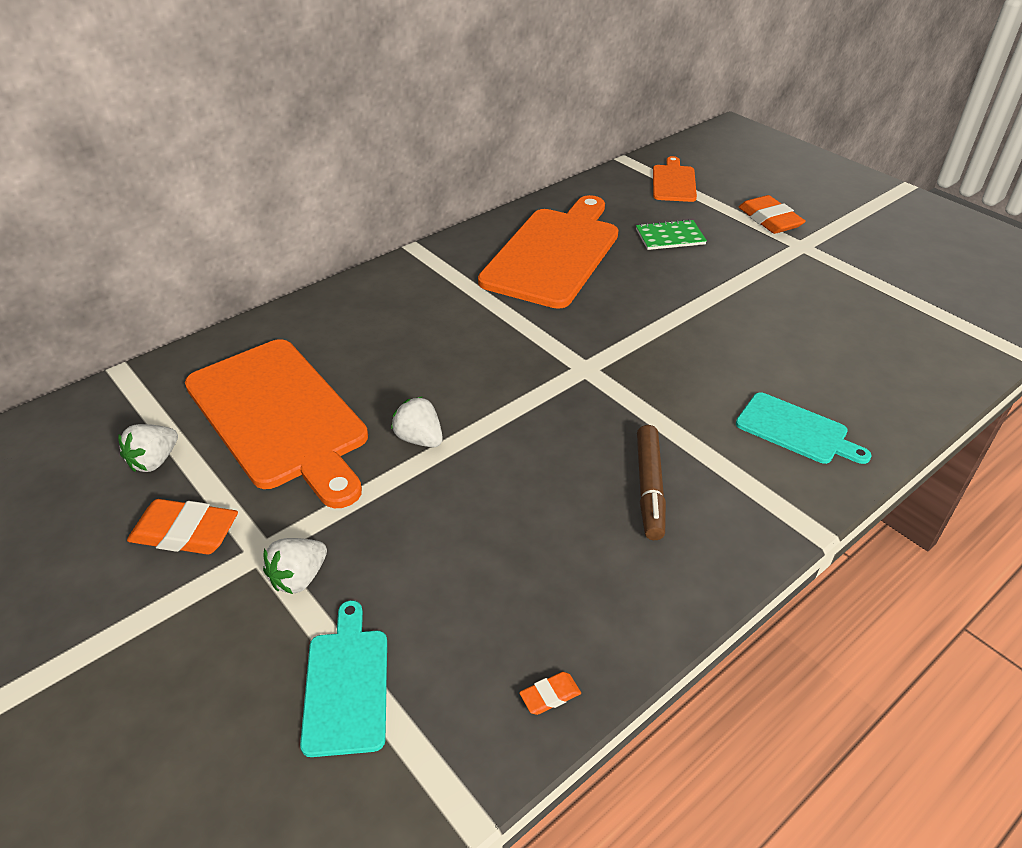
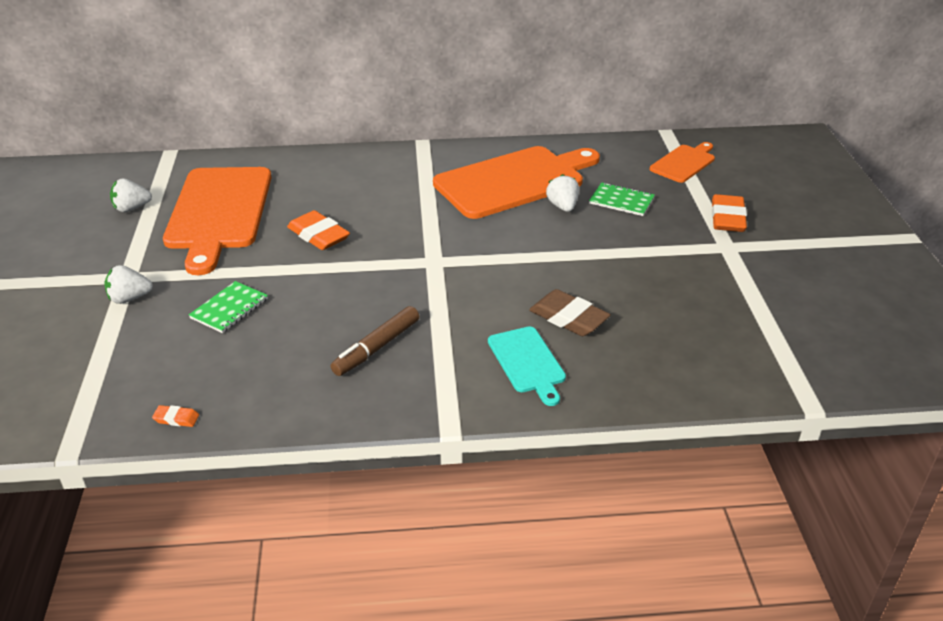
camera: 35 degrees right, 5 degrees down
orange eraser [127,499,238,555] -> orange eraser moved to [287,210,350,250]
turquoise cutting board [300,601,387,757] -> none
white strawberry [391,396,443,447] -> white strawberry moved to [546,174,579,212]
none -> green notebook [189,281,268,333]
none -> brown eraser [529,289,611,336]

